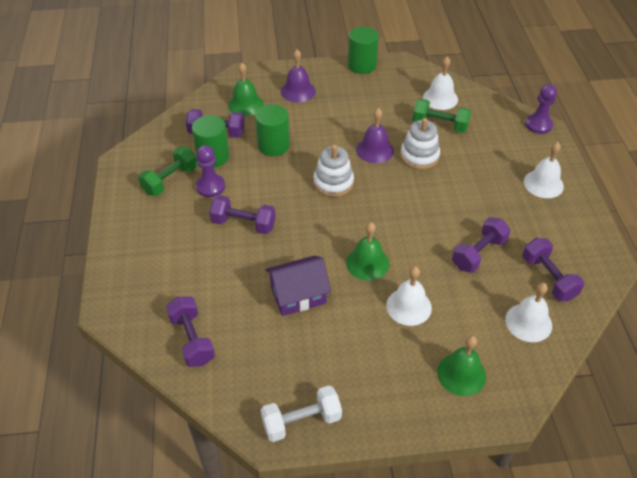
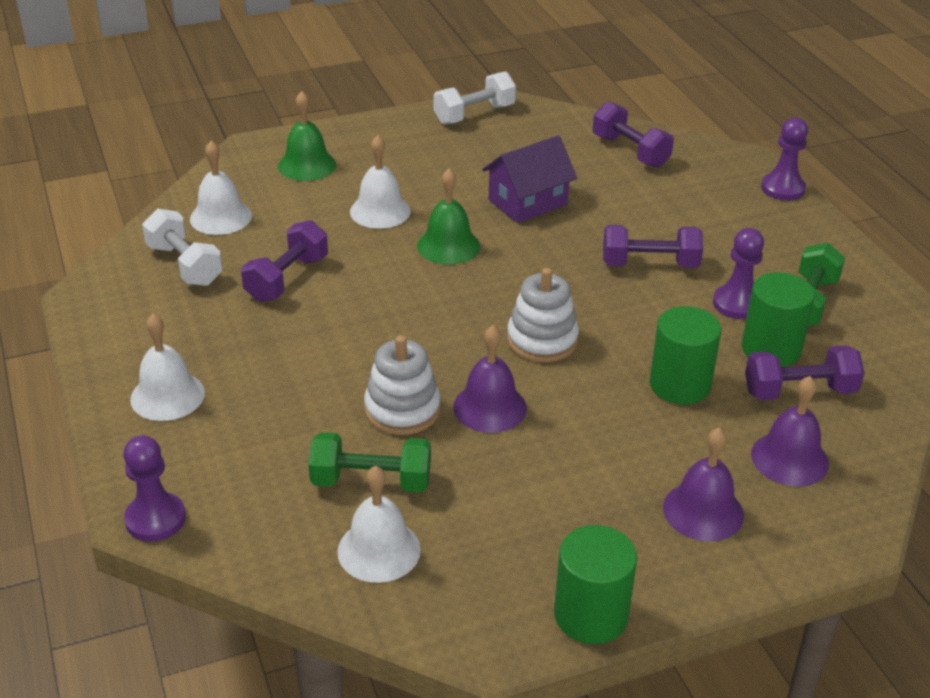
camera: 165 degrees right, 10 degrees down
green bell [228,63,264,116] -> purple bell [751,376,829,487]
purple dumbbell [522,238,584,301] -> white dumbbell [142,209,223,286]
none -> purple pawn [761,118,808,201]

